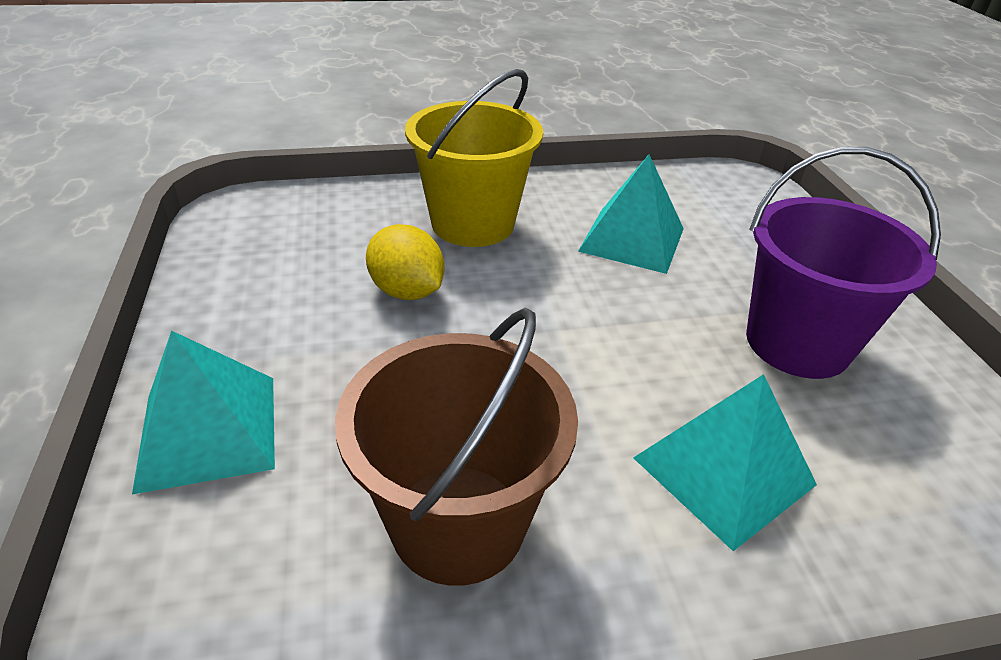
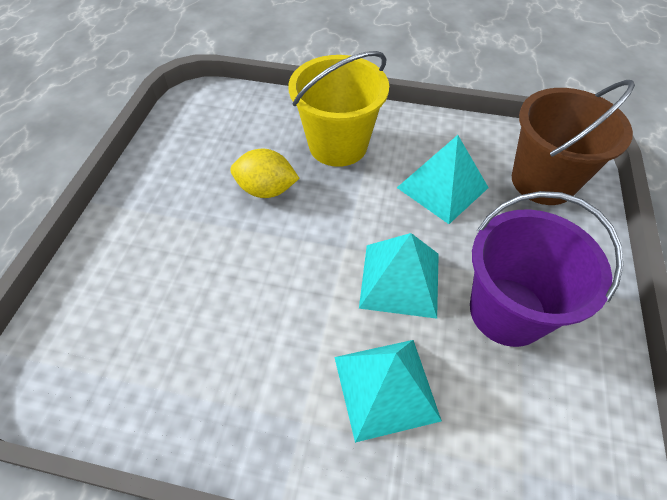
camera: 25 degrees right, 15 degrees up
turquoise pyramid [132,330,275,495] -> turquoise pyramid moved to [359,233,439,319]
brown bucket [335,307,578,586] -> brown bucket moved to [512,80,635,205]
yellow lemon [366,224,444,300] -> yellow lemon turned 60 degrees counterclockwise [230,149,300,198]

